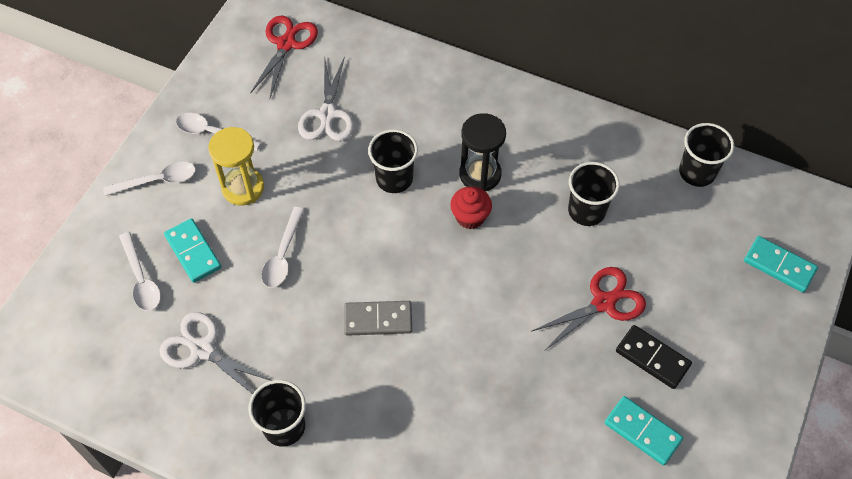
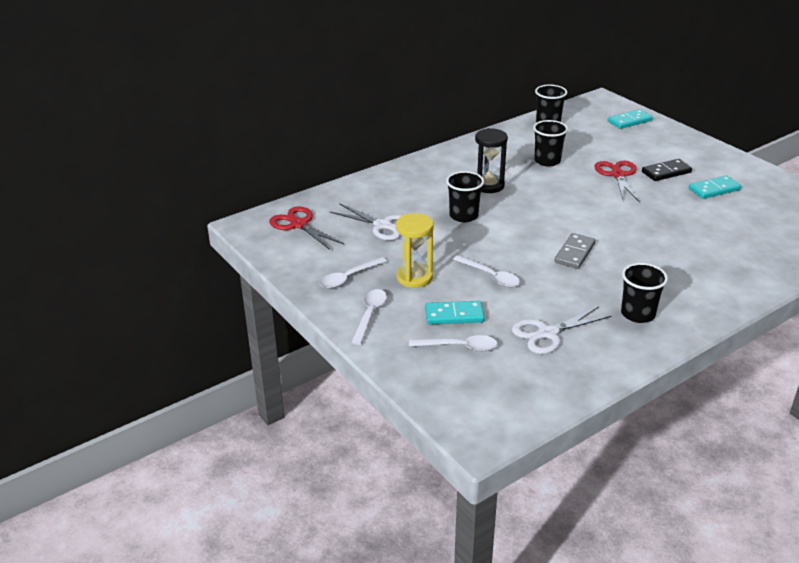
camera: 60 degrees left, 25 degrees down
red cupcake [450,186,492,229] -> none

